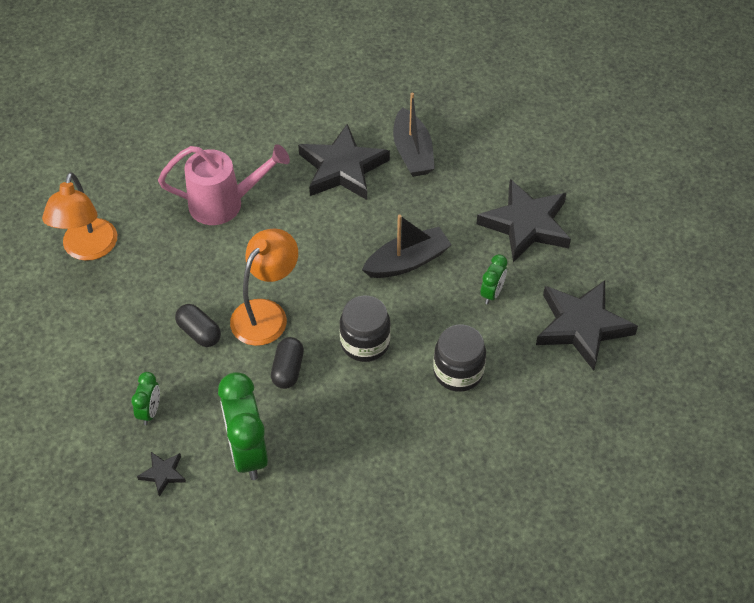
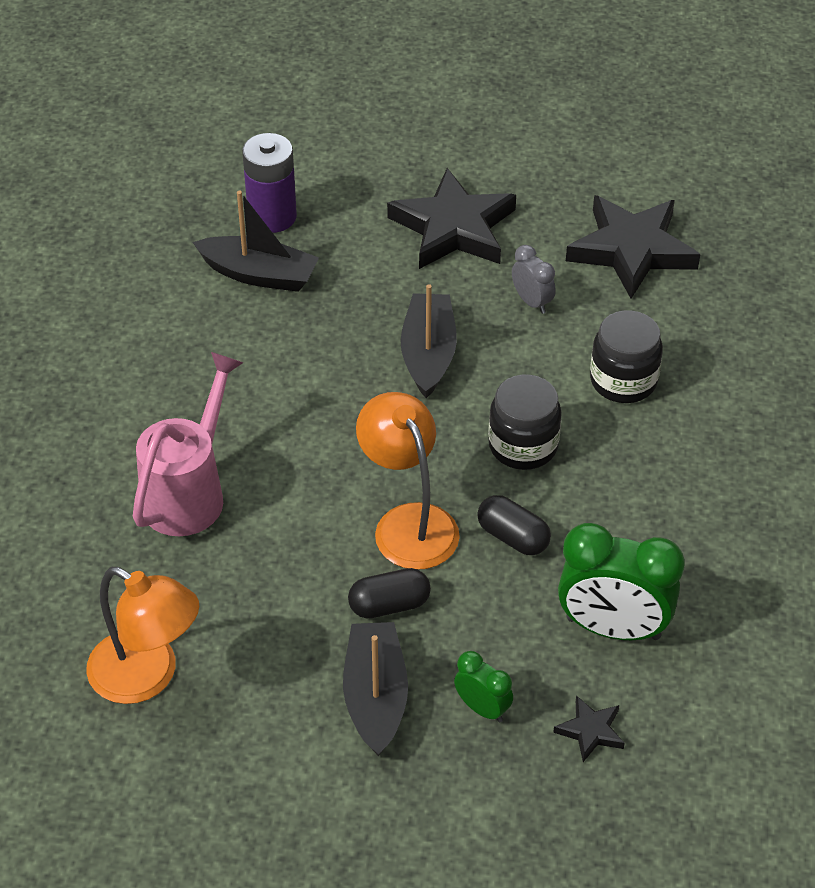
camera: 60 degrees left, 5 degrees down
black star [298,124,390,200] -> none
green clock [480,254,507,304] -> grey clock [512,245,556,314]
none -> purple battery [242,133,297,233]
none -> black boat [343,622,408,756]

